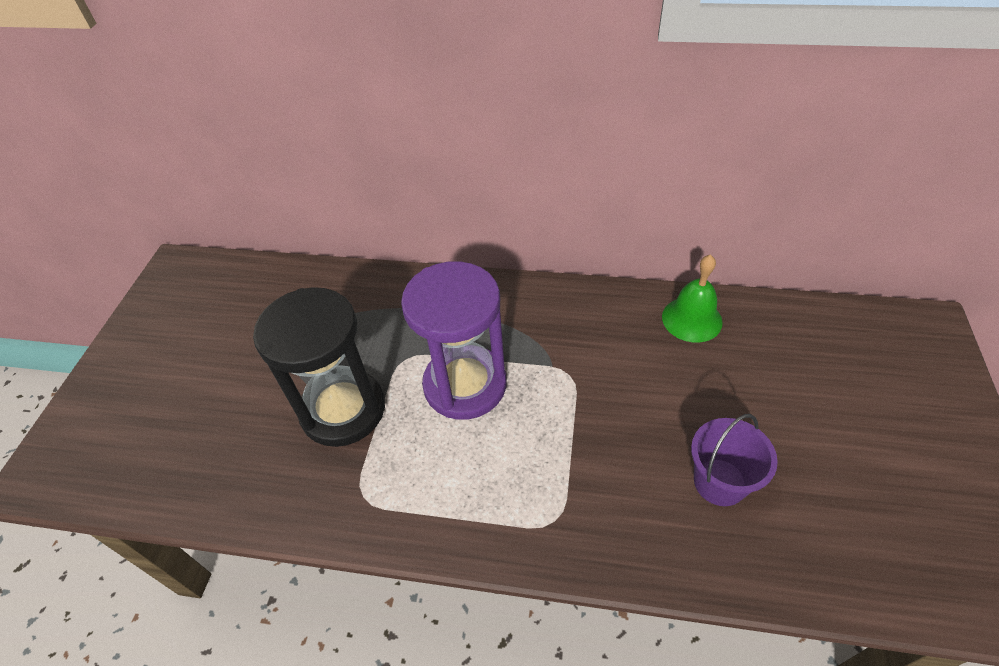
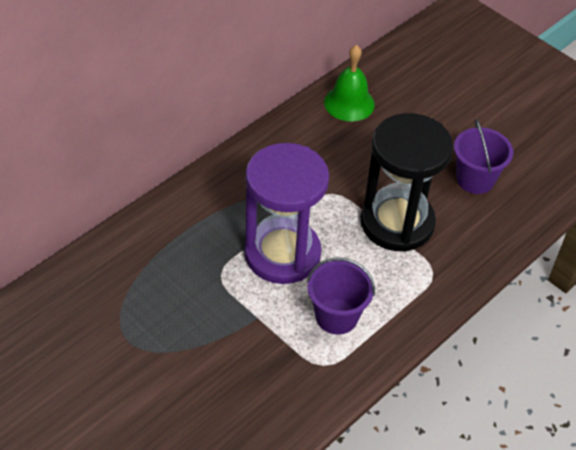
camera: 60 degrees left, 0 degrees up
black hourglass [253,287,385,447] -> black hourglass moved to [361,113,453,252]
none -> purple bucket [307,257,375,335]

